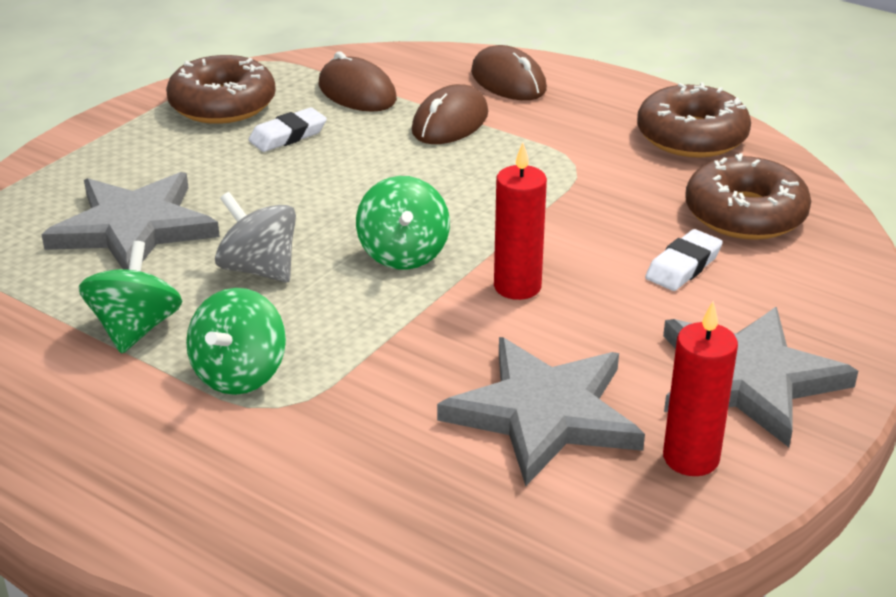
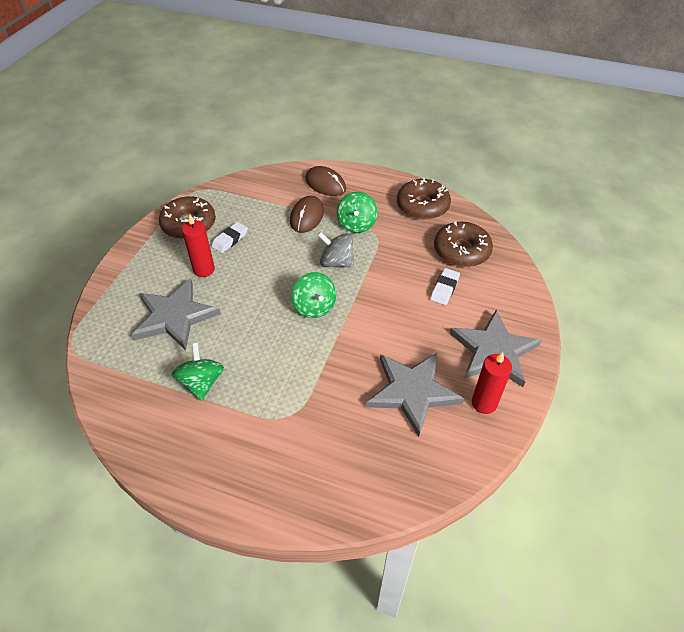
camera: 15 degrees left, 15 degrees up
green spinning top [186,288,286,395] -> green spinning top moved to [337,192,378,233]
grey spinning top [215,192,296,282] -> grey spinning top moved to [317,232,354,268]
brown mouse [319,51,397,112] -> none
red candle [494,143,547,300] -> red candle moved to [182,213,215,277]

